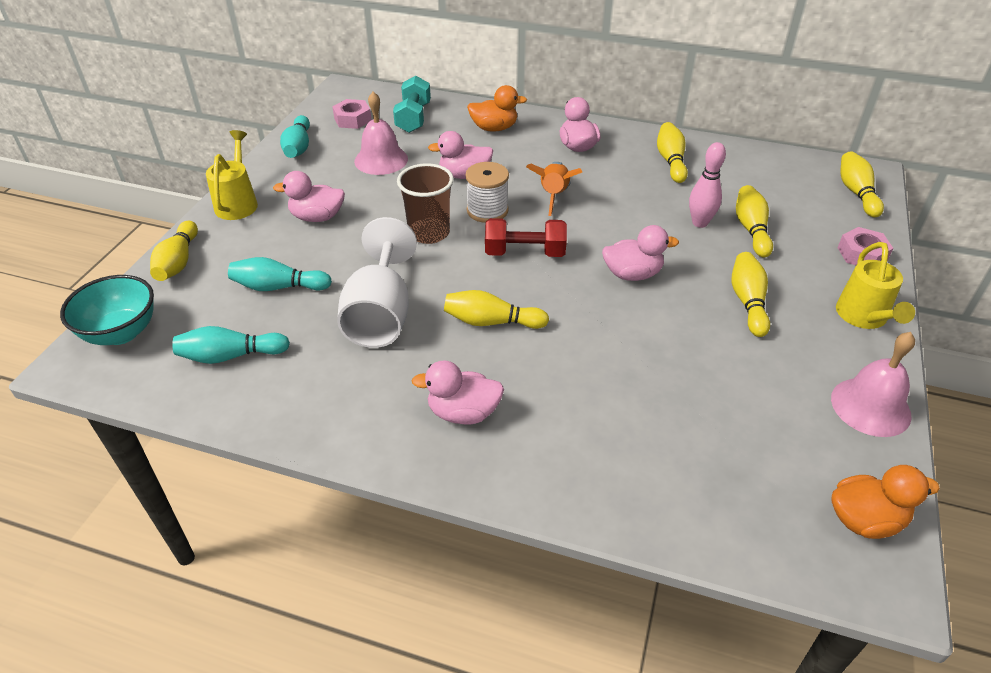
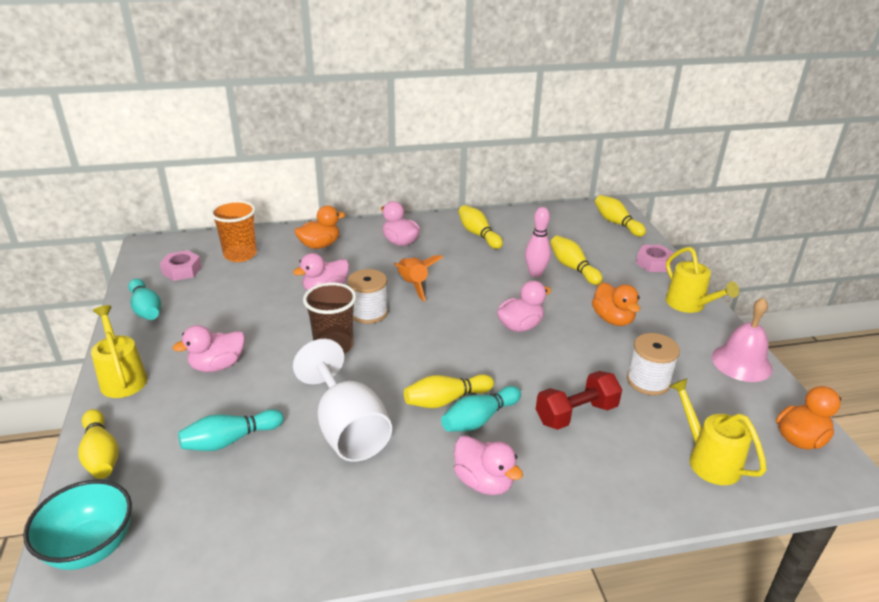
camera: 30 degrees left, 10 degrees down
turquoise bowling pin [172,326,290,364] -> turquoise bowling pin moved to [441,386,521,432]
pink bell [354,92,408,175] -> none
turquoise dumbbell [393,76,431,133] -> orange cup [210,200,257,262]
pink duck [412,360,504,425] -> pink duck turned 105 degrees counterclockwise [454,436,523,495]
red dumbbell [485,218,567,257] -> red dumbbell moved to [536,371,622,430]
yellow bowling pin [732,252,770,337] -> orange duck [592,282,640,326]
none -> white spool [627,333,680,396]
none -> yellow watering can [669,378,767,485]

